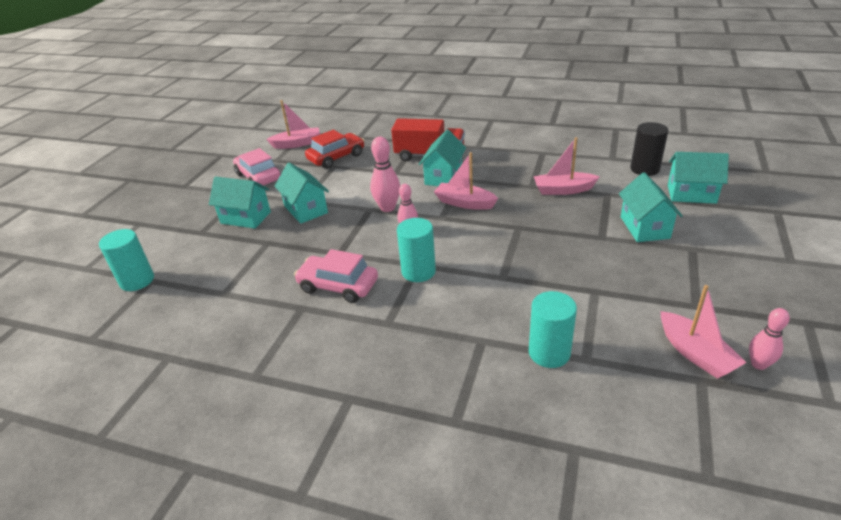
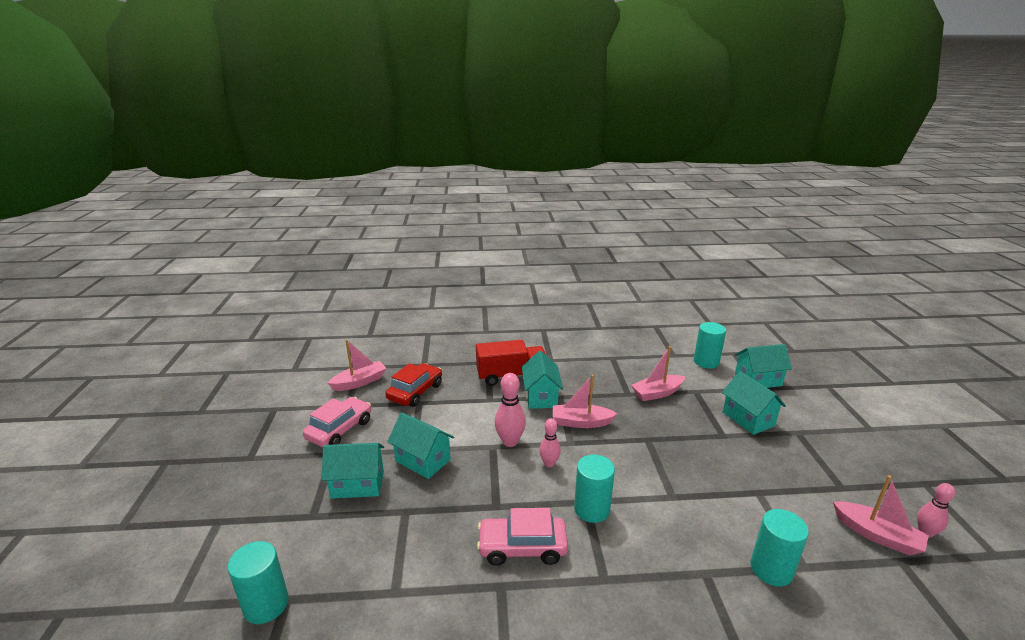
camera: 25 degrees left, 10 degrees down
pink car [233,148,281,186] -> pink car turned 90 degrees clockwise [303,397,371,447]
black cylinder [630,122,668,176] -> turquoise cylinder [694,322,726,369]

